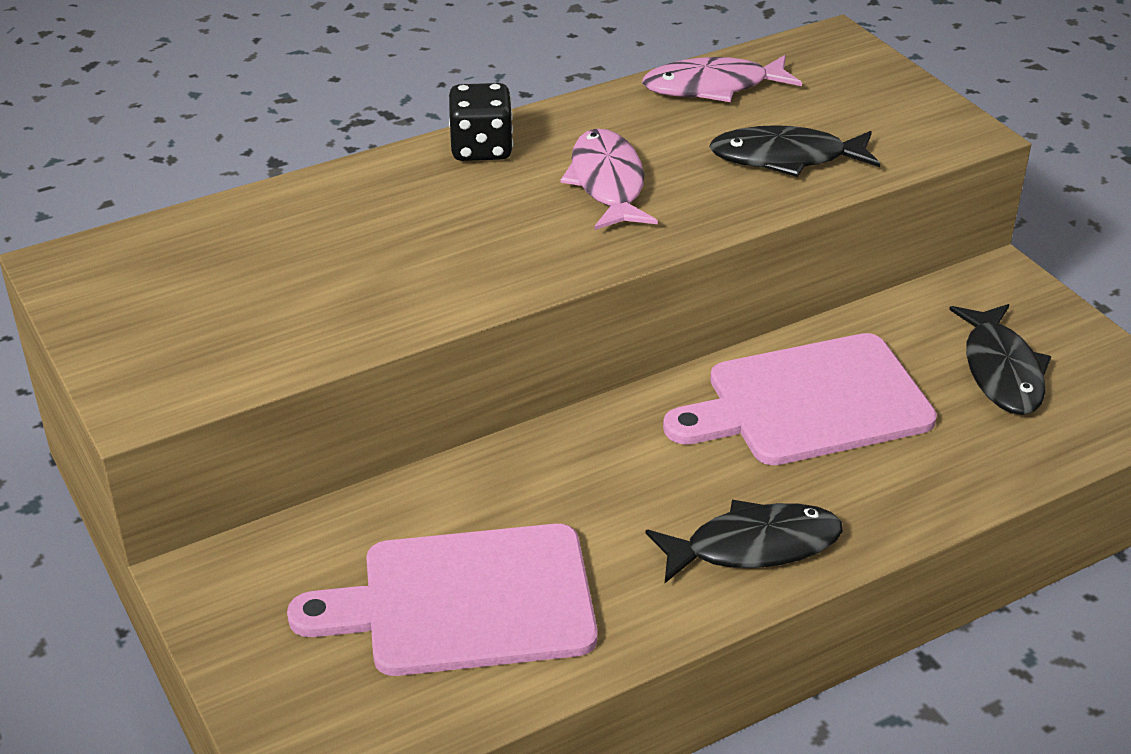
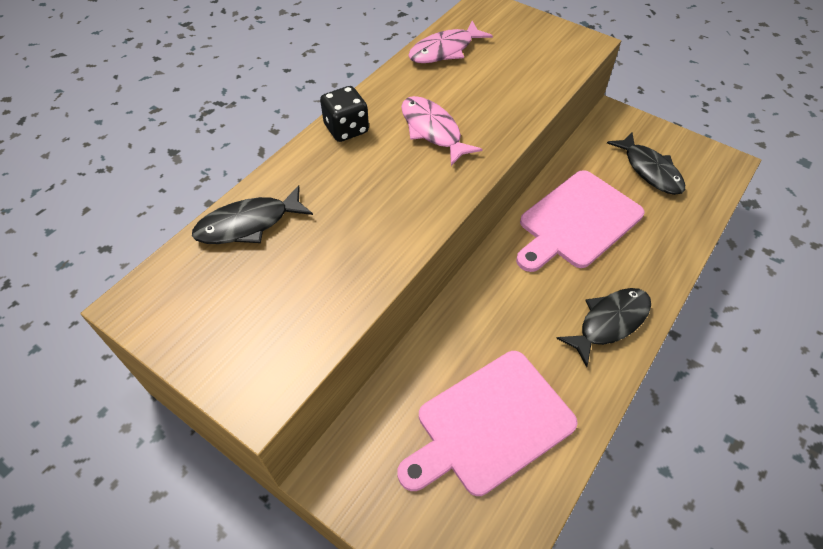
camera: 25 degrees left, 15 degrees up
black fish [709,125,880,177] -> black fish moved to [192,185,313,244]

